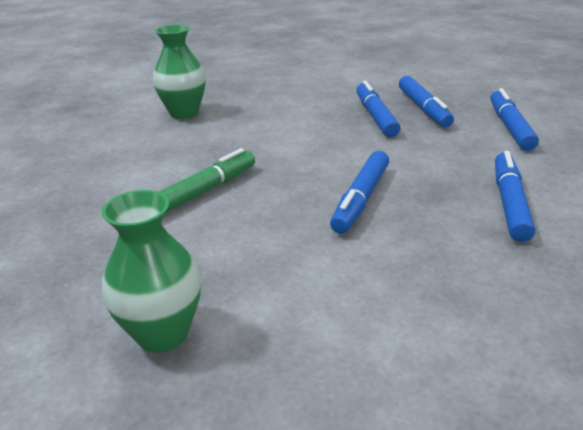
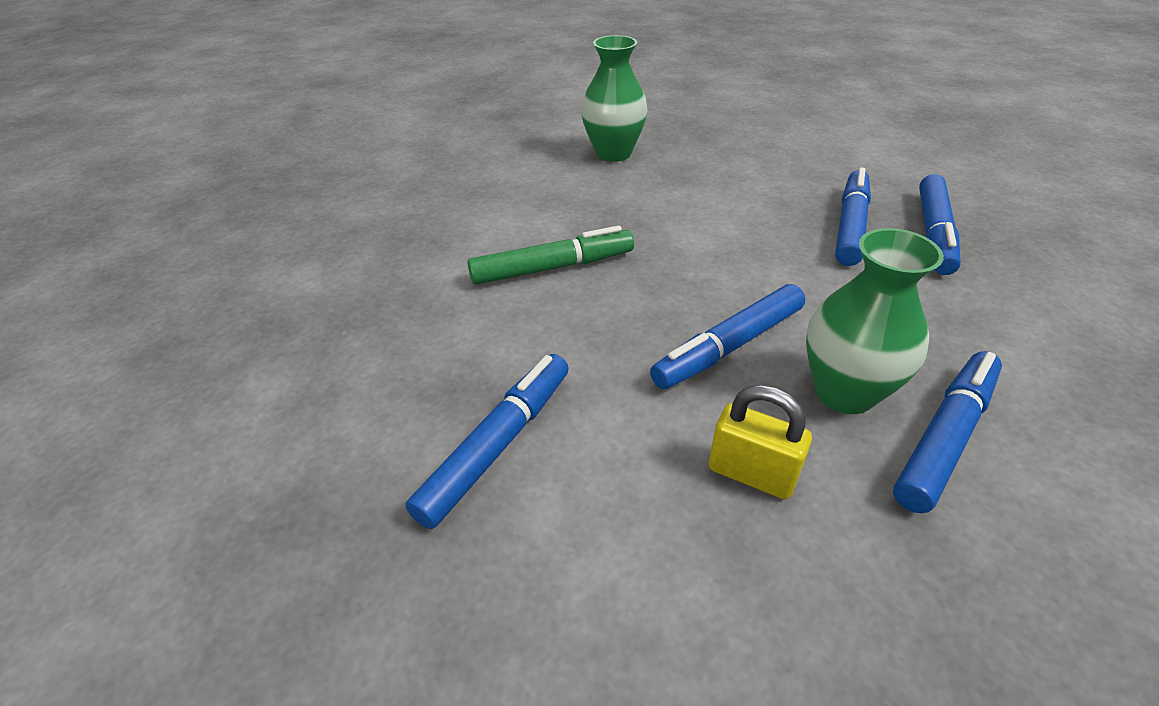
camera: 30 degrees right, 10 degrees up
green vase [101,190,201,353] -> green vase moved to [806,228,944,414]
blue marker [490,88,539,151] -> blue marker moved to [405,354,569,529]
none -> yellow padlock [709,385,812,499]

